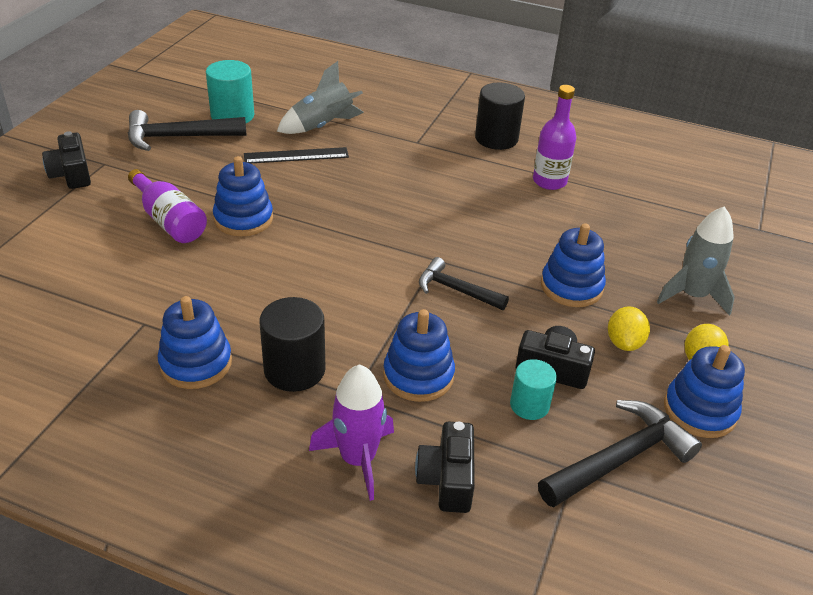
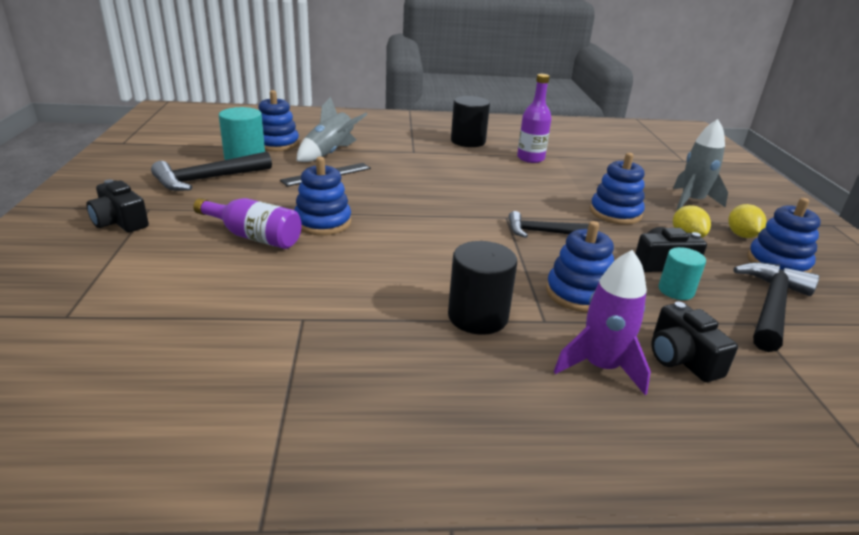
camera: 25 degrees left, 10 degrees down
blue stacking toy [158,296,232,389] -> blue stacking toy moved to [258,90,299,151]

